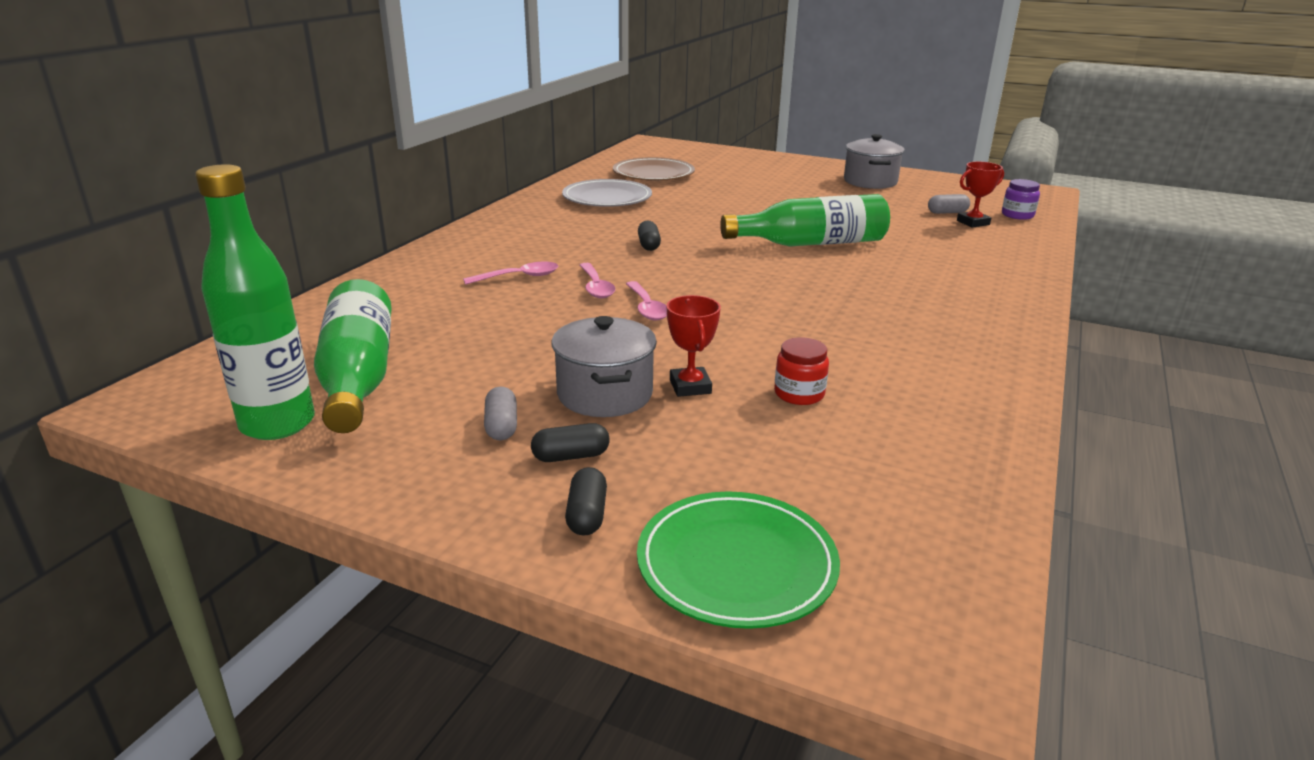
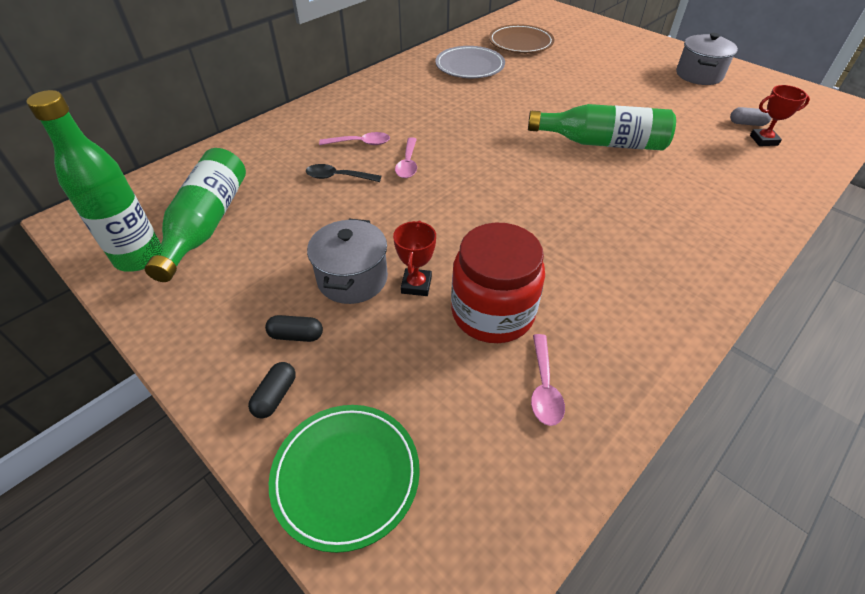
camera: 20 degrees right, 20 degrees up
grey capsule [484,387,517,440] -> none
pink spoon [626,281,667,321] -> pink spoon moved to [531,334,565,426]
black capsule [638,220,661,251] -> none
red jar [774,337,829,405] -> red jar [451,223,545,343], size x2.11
purple jar [1002,179,1040,220] -> none
none -> black spoon [306,164,381,182]

